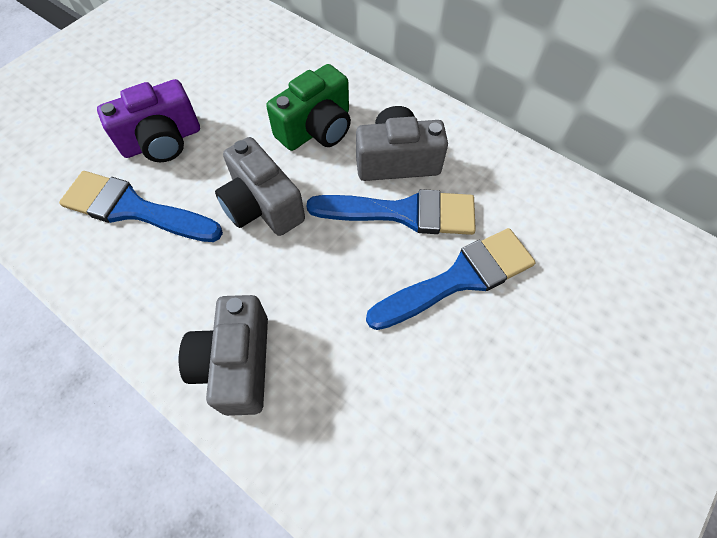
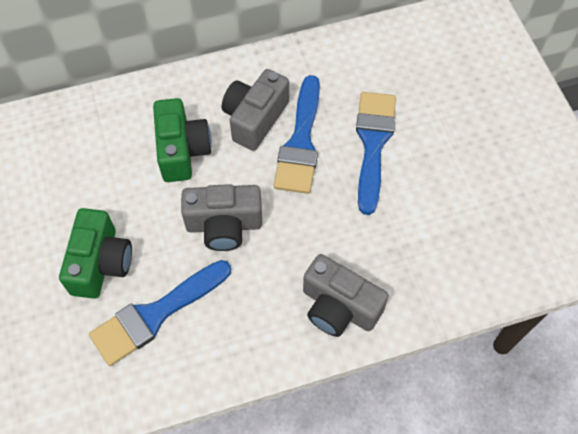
camera: 55 degrees left, 0 degrees up
purple camera [97,79,200,162] -> green camera [59,208,132,299]
blue brush [306,189,476,235] -> blue brush turned 150 degrees clockwise [274,75,320,194]

